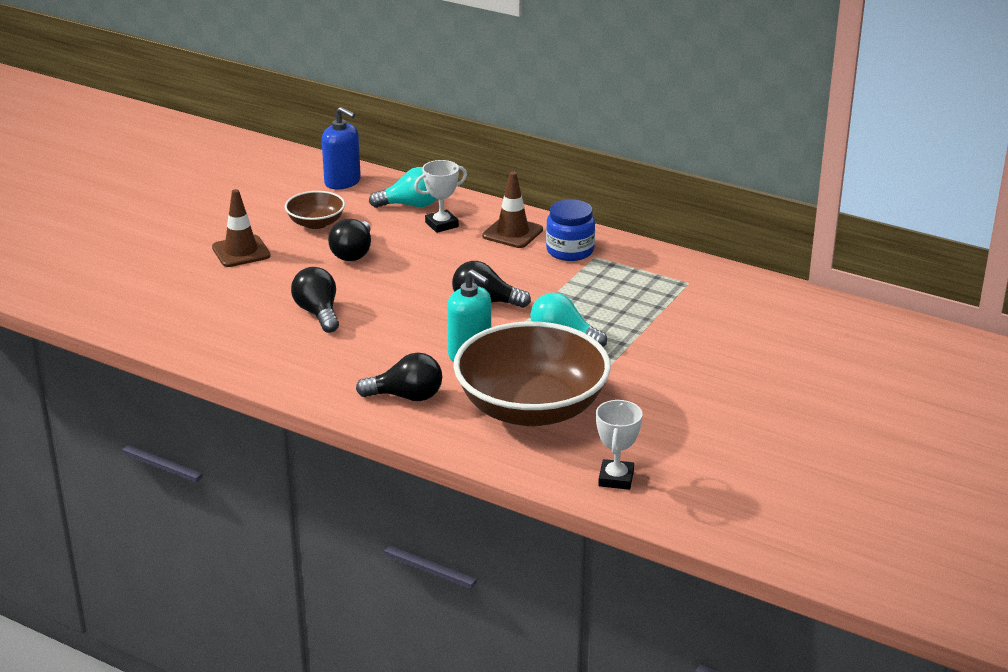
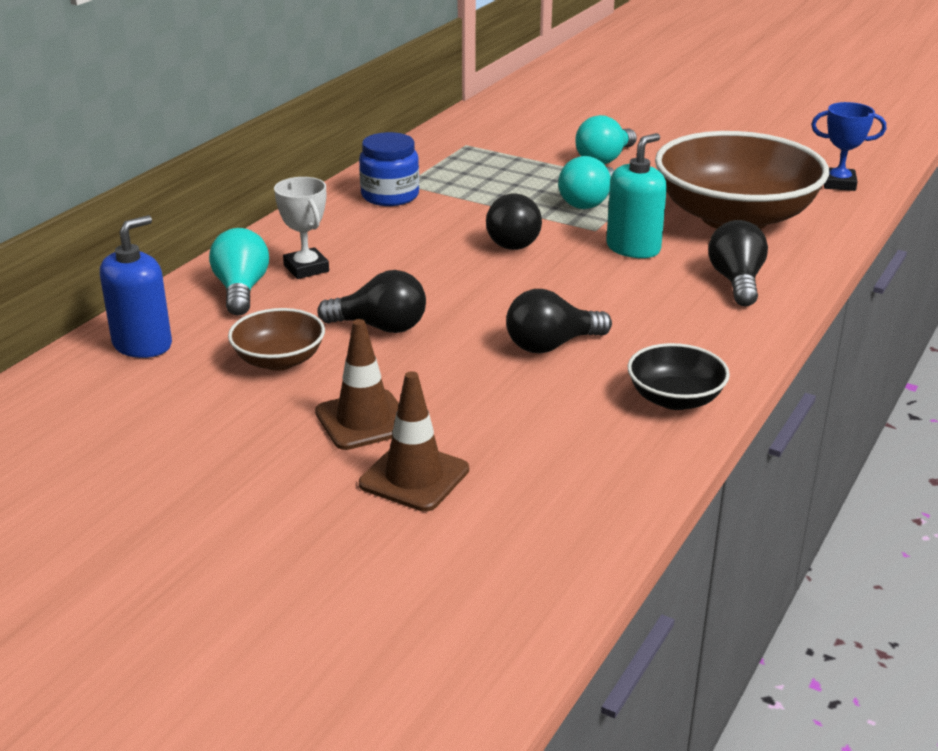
camera: 90 degrees left, 0 degrees up
brown traffic cone [482,172,543,248] -> brown traffic cone moved to [359,371,469,512]
white trophy [596,400,642,490] -> blue trophy [811,102,886,191]
none -> turquoise light bulb [575,115,637,164]
none -> black bowl [627,343,730,410]

